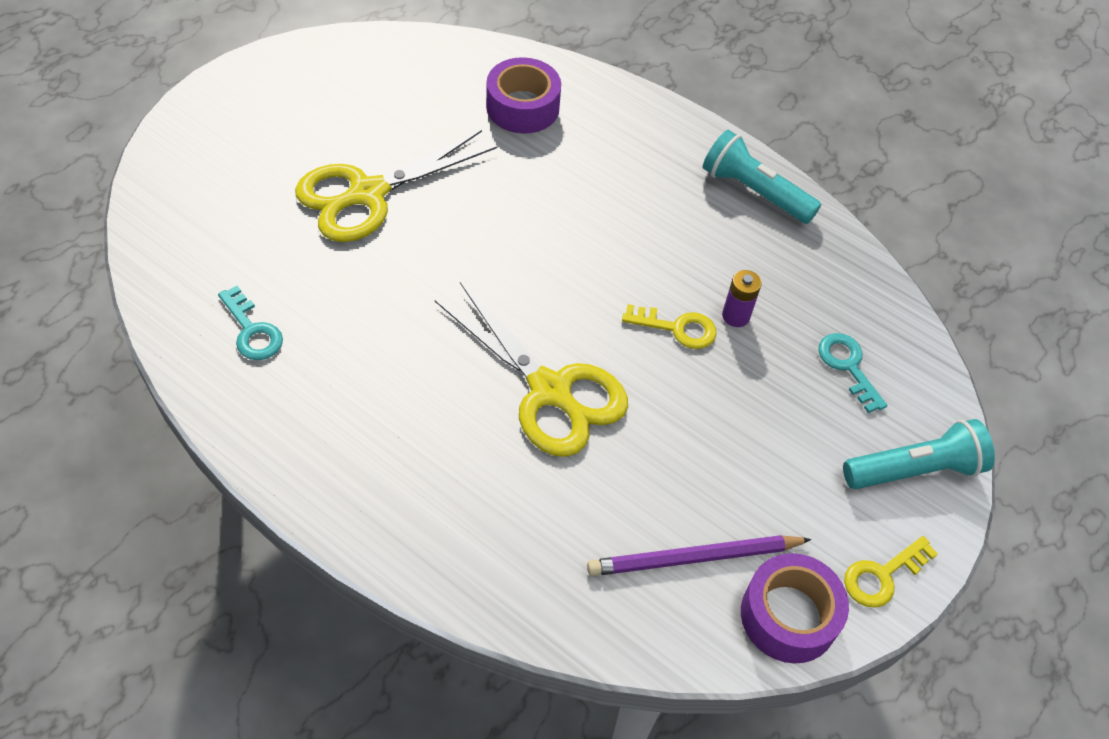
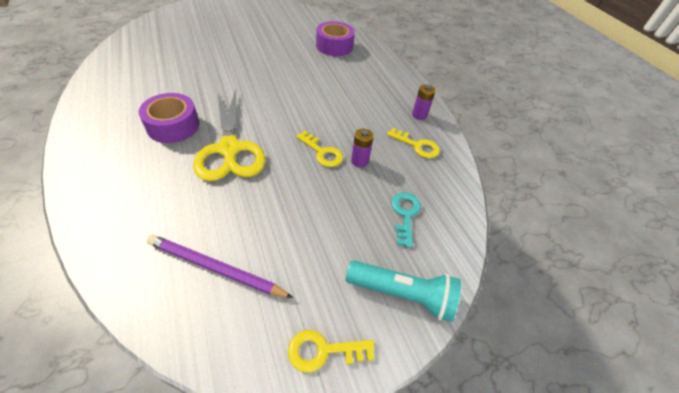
camera: 30 degrees right, 5 degrees down
turquoise key [218,286,283,360] -> none
yellow scissors [295,130,498,242] -> none
turquoise flashlight [703,130,821,224] -> purple battery [412,84,436,120]
purple tape [741,553,849,664] -> purple tape moved to [139,93,199,143]
none -> yellow key [387,128,440,158]

